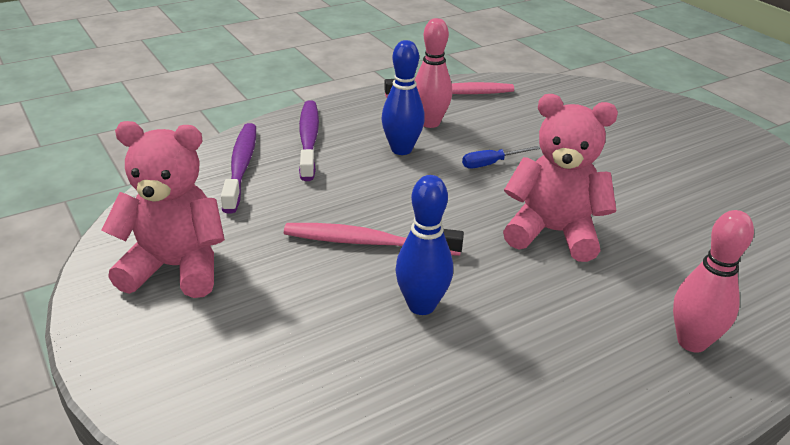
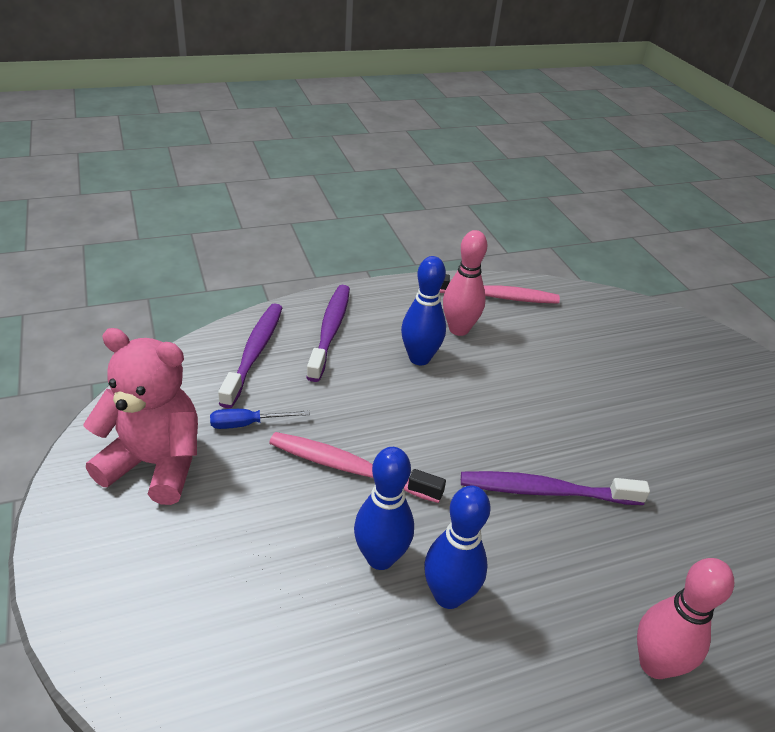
camera: 10 degrees right, 5 degrees up
blue screwdriver [462,146,540,168] -> blue screwdriver moved to [210,409,310,429]
pink teddy bear [503,94,618,262] -> purple toothbrush [461,471,650,505]
none -> blue bowling pin [424,485,491,609]

